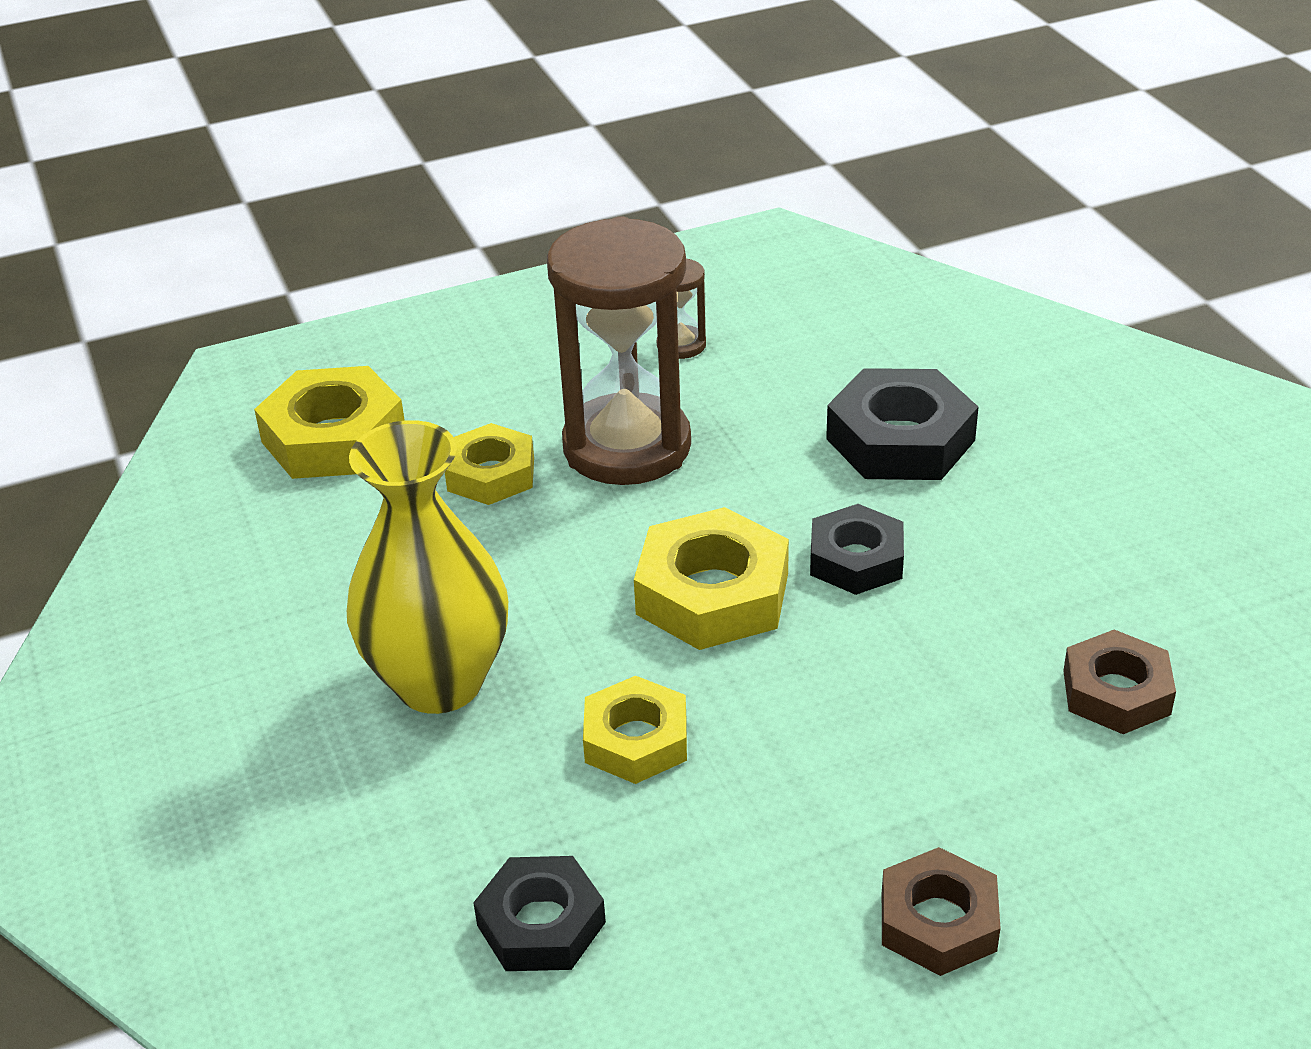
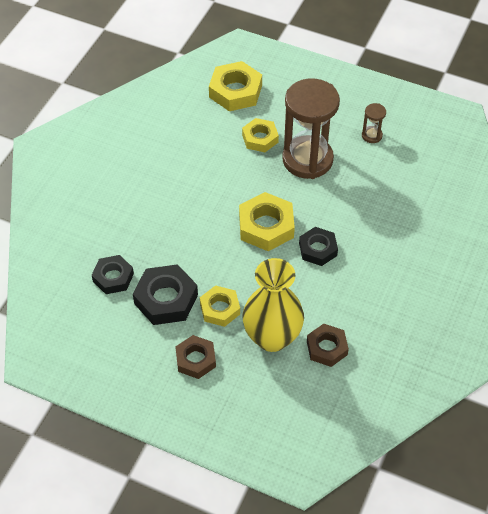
camera: 45 degrees right, 15 degrees up
yellow vase [347,420,508,714] -> yellow vase moved to [243,258,304,352]
yellow nut [583,676,687,784] -> yellow nut moved to [200,285,240,327]
black nut [826,368,978,480] -> black nut moved to [133,264,198,325]

